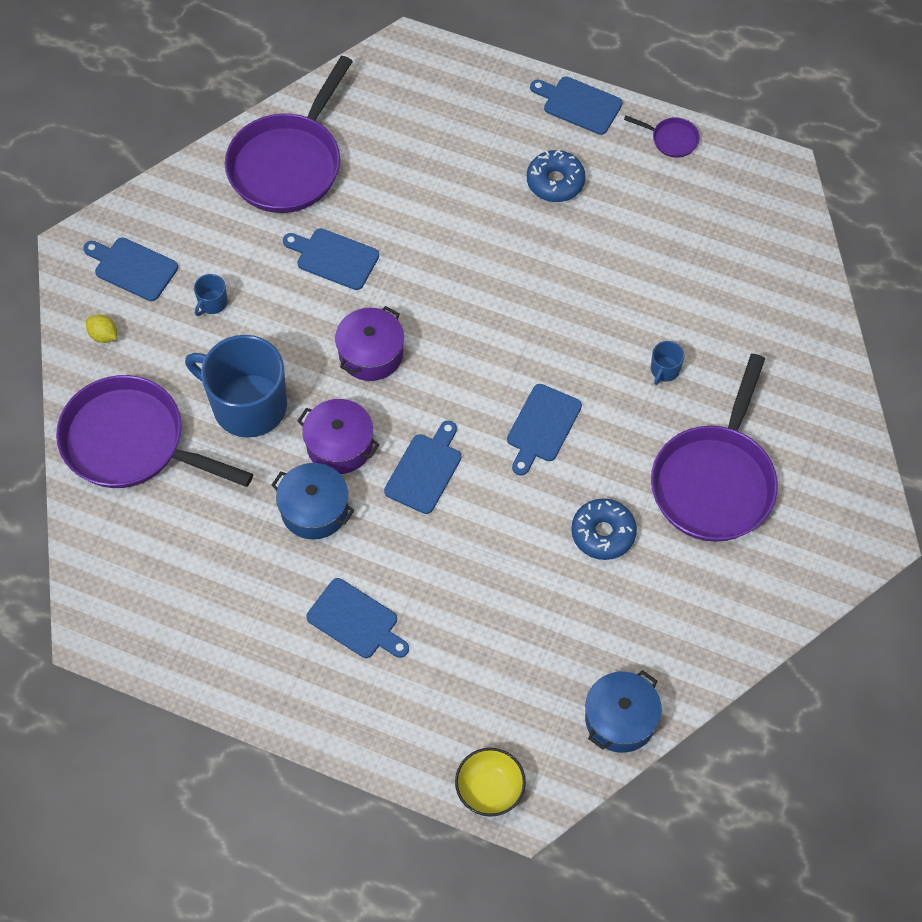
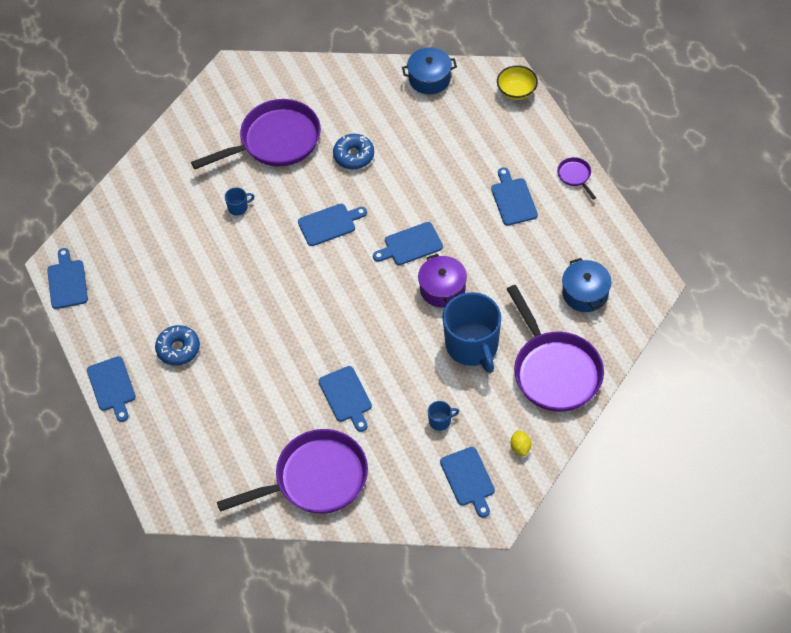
camera: 135 degrees left, 5 degrees down
blue pot [271,463,354,539] -> blue pot moved to [562,258,612,312]
purple pot [335,306,404,381] -> none
purple pan [624,116,700,158] -> purple pan moved to [557,157,596,200]
none -> blue cutting board [47,248,88,309]

